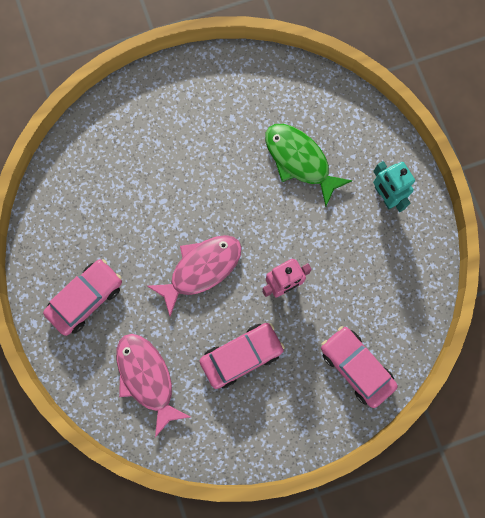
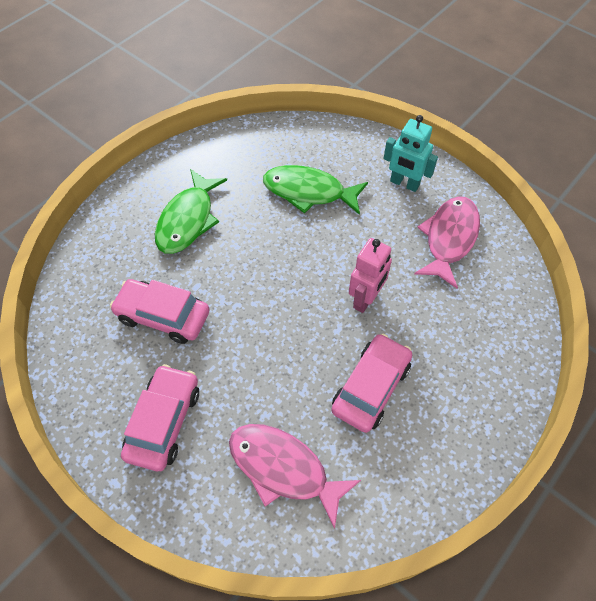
camera: 30 degrees left, 20 degrees down
pink fish [147,235,242,316] -> pink fish moved to [414,196,480,288]
pink car [321,326,398,408] -> pink car moved to [110,279,210,344]
none -> green fish [155,169,227,254]

